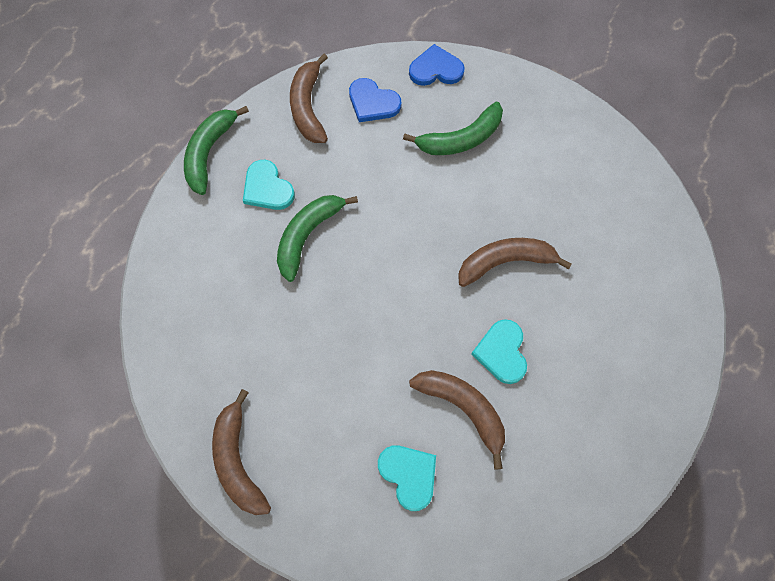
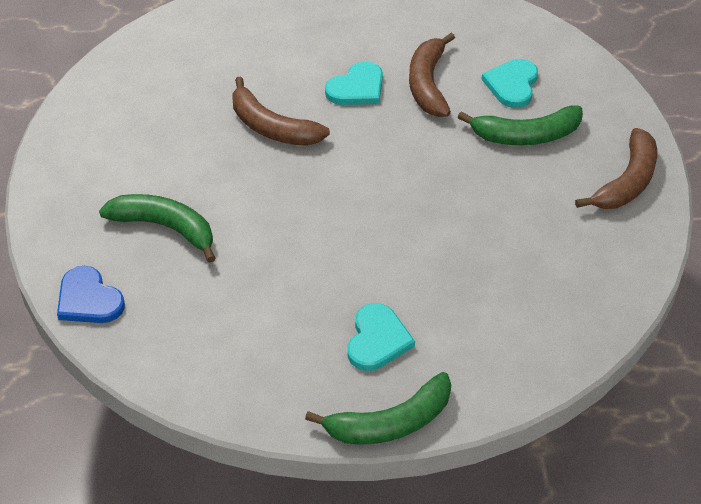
camera: 130 degrees left, 20 degrees down
green banana [277,195,358,282] -> green banana moved to [458,106,583,146]
brown banana [290,54,328,143] -> none
blue heart [349,78,401,122] -> none

